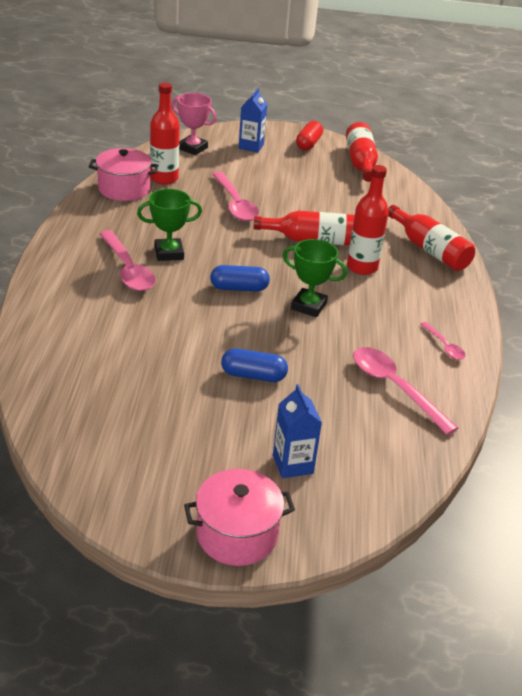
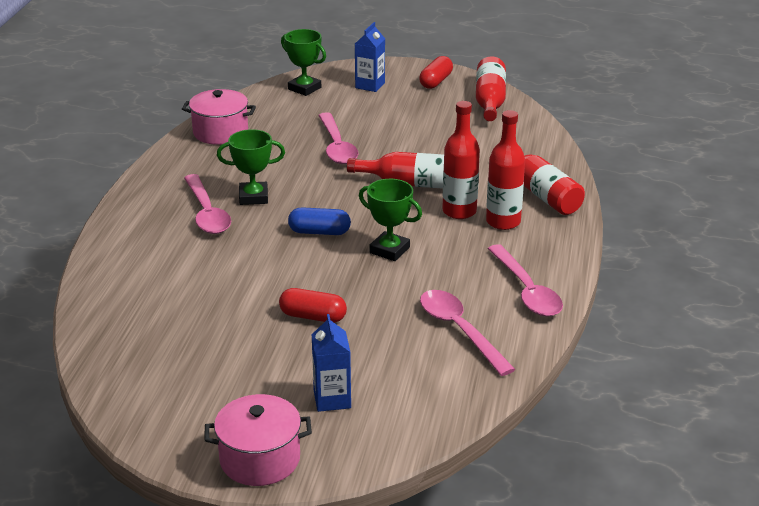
camera: 10 degrees right, 5 degrees down
red bottle [150,83,180,185] -> red bottle moved to [486,110,525,230]
pink trophy [172,93,217,155] -> green trophy [281,29,326,96]
blue capsule [221,348,288,382] -> red capsule [279,288,347,323]
pink spoon [421,322,465,360] -> pink spoon [488,244,563,317], size x1.93

